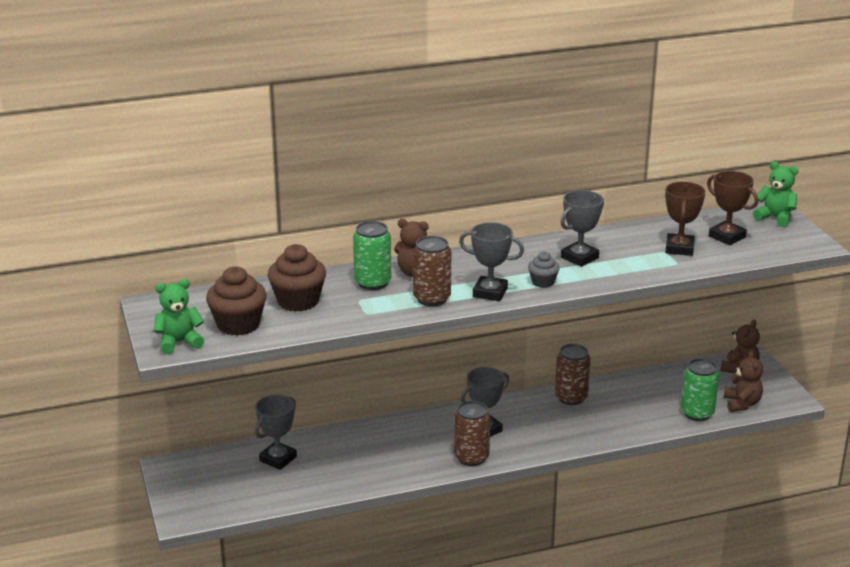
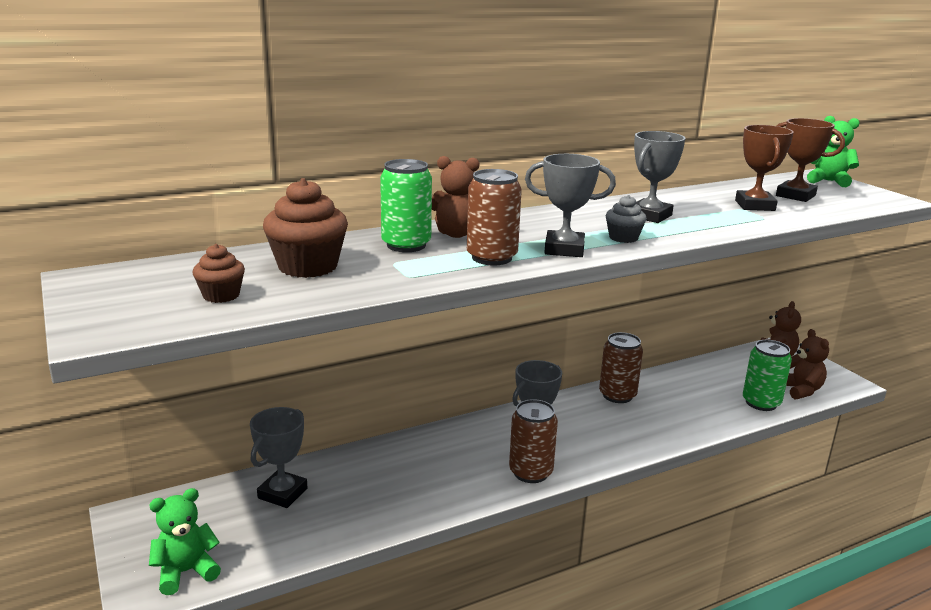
camera: 10 degrees left, 5 degrees down
green teddy bear [154,279,204,354] -> green teddy bear moved to [149,488,221,595]
brown cupcake [206,266,267,336] -> brown cupcake [193,244,245,303], size x0.55

